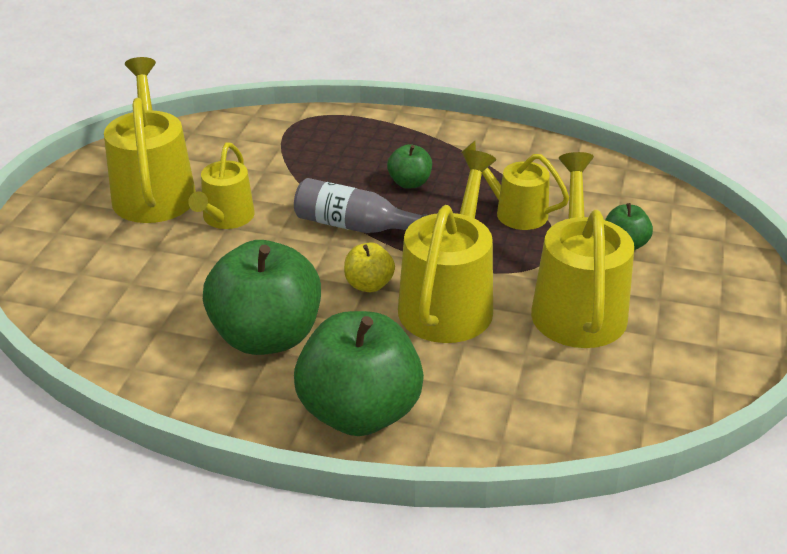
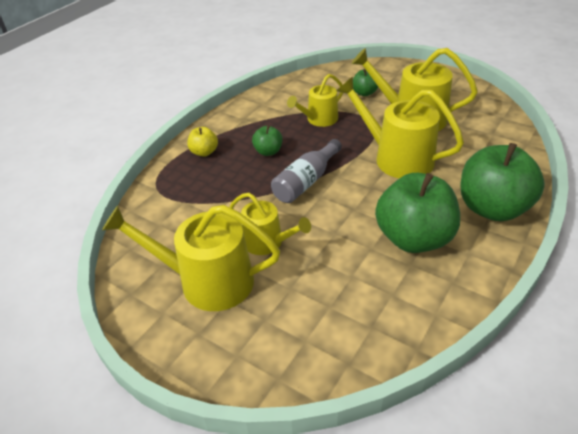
camera: 70 degrees left, 5 degrees up
yellow apple [344,242,395,292] -> yellow apple moved to [187,127,218,157]

